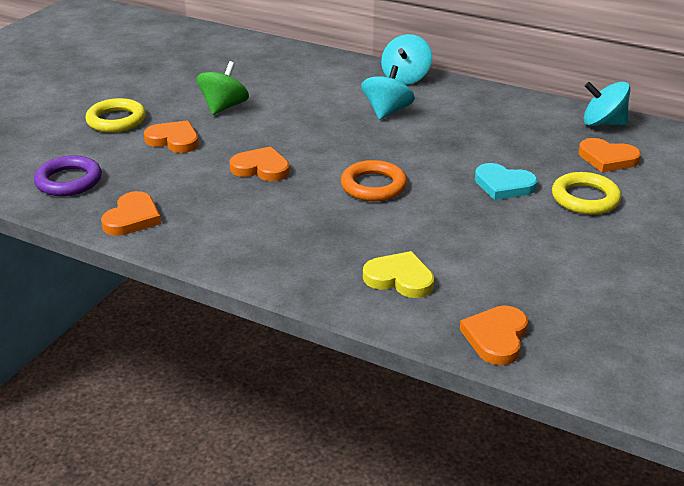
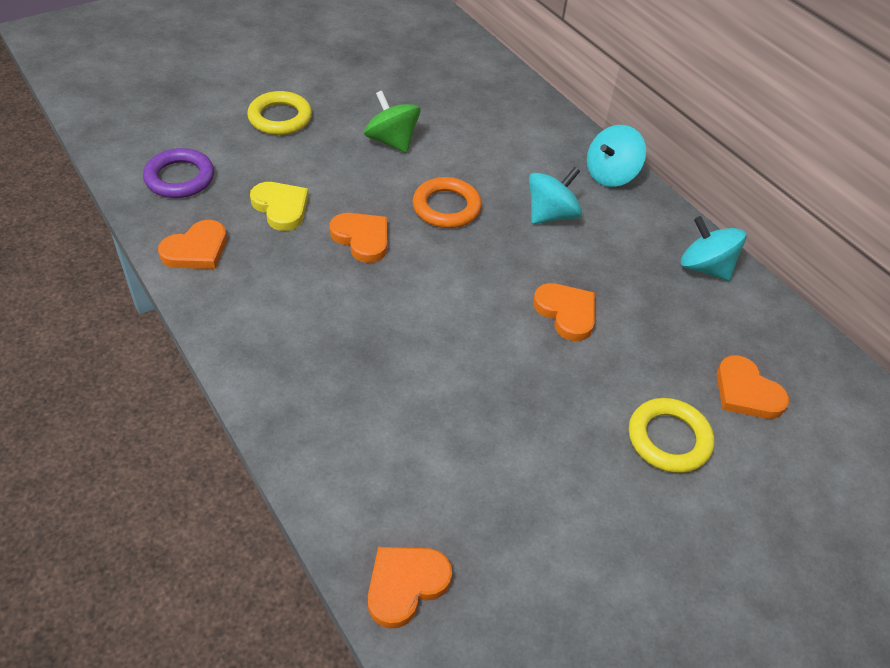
camera: 25 degrees right, 15 degrees up
orange heart [144,120,199,153] -> orange heart moved to [533,283,595,341]
green spinning top [197,61,249,115] -> green spinning top turned 90 degrees counterclockwise [364,91,421,153]
orange ring [341,160,407,201] -> orange ring moved to [412,177,482,228]
yellow heart [363,251,434,298] -> yellow heart moved to [250,182,309,231]
turquoise heart [475,163,538,200] -> none
turquoise spinning top [583,81,630,126] -> turquoise spinning top moved to [681,216,746,281]

